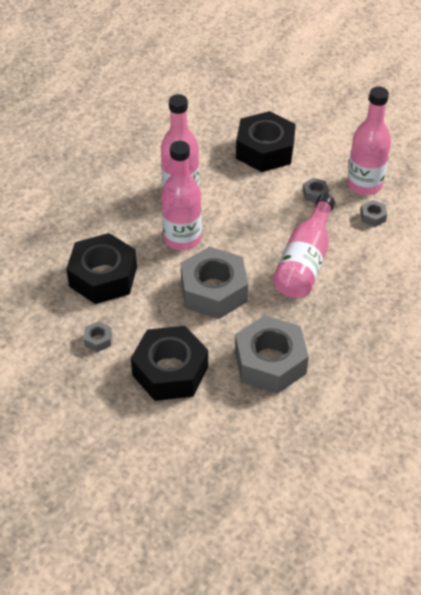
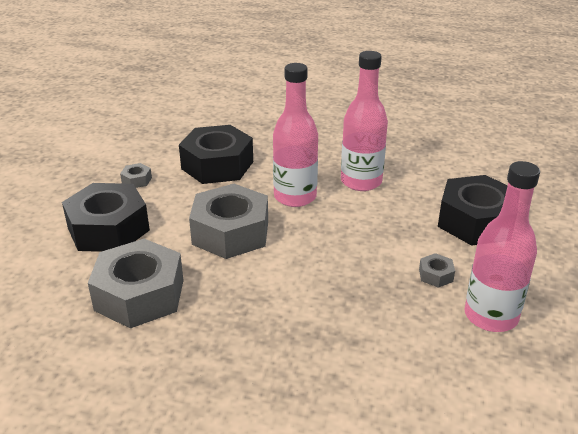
camera: 70 degrees right, 15 degrees down
pink bottle [273,194,335,298] -> none
grey nut [361,200,387,227] -> none

